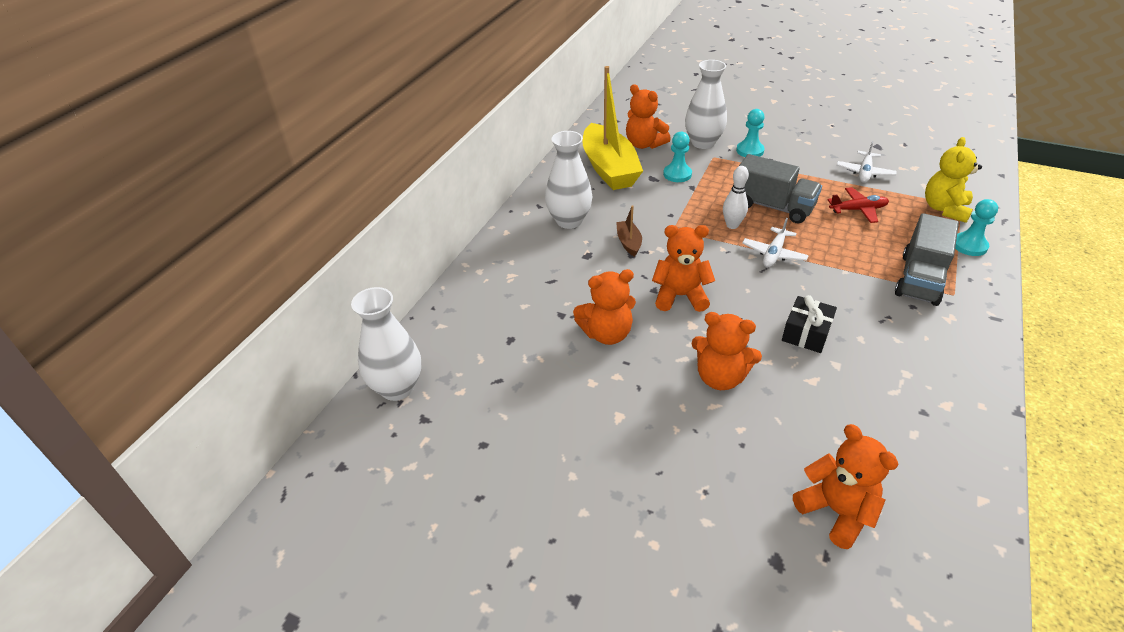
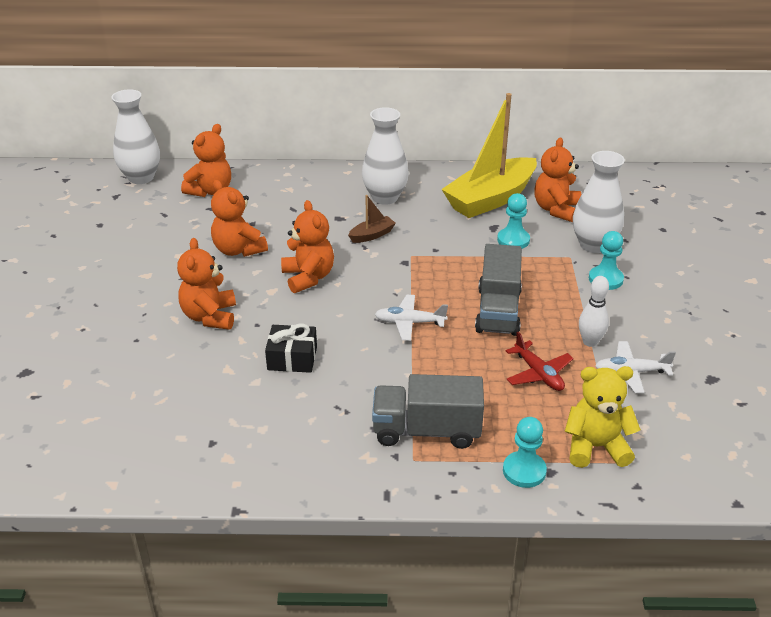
camera: 65 degrees right, 5 degrees down
white bowling pin [723,166,749,229] -> white bowling pin moved to [579,276,609,347]
orange teddy bear [793,424,898,549] -> orange teddy bear moved to [181,124,231,197]

